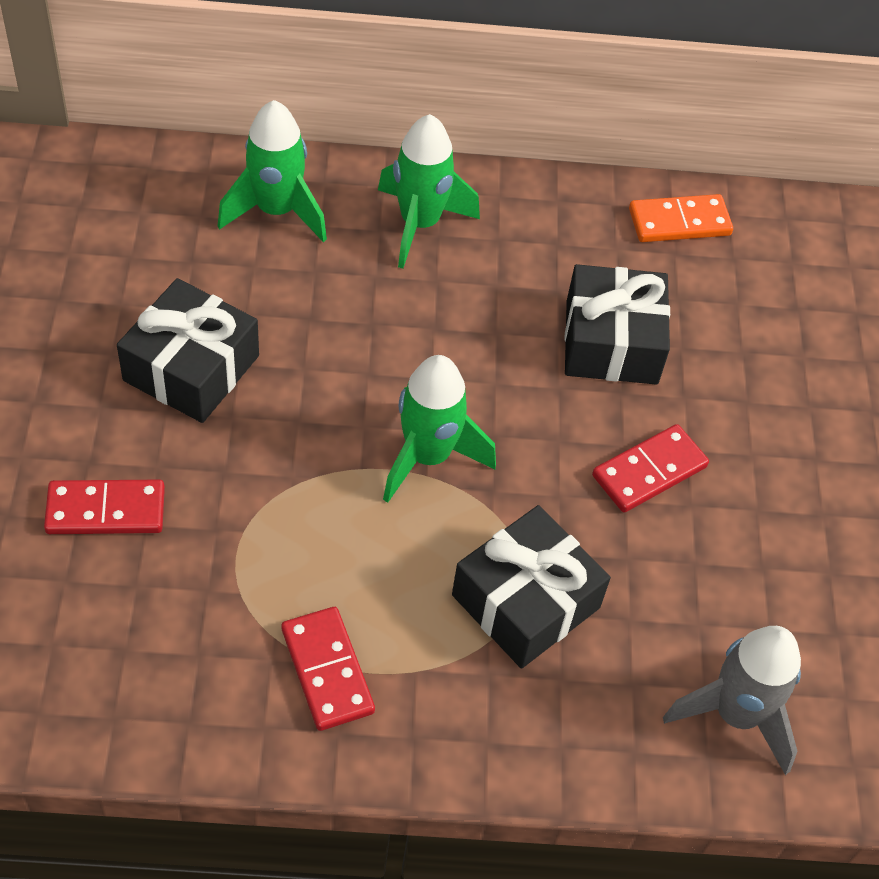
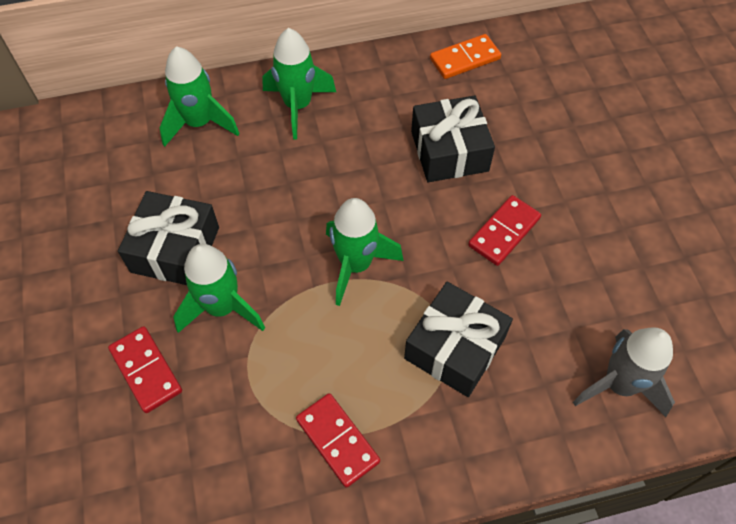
camera: 10 degrees left, 5 degrees up
red domino [44,480,165,534] -> red domino turned 75 degrees clockwise [108,326,182,413]
none -> green rocket [173,244,265,333]

